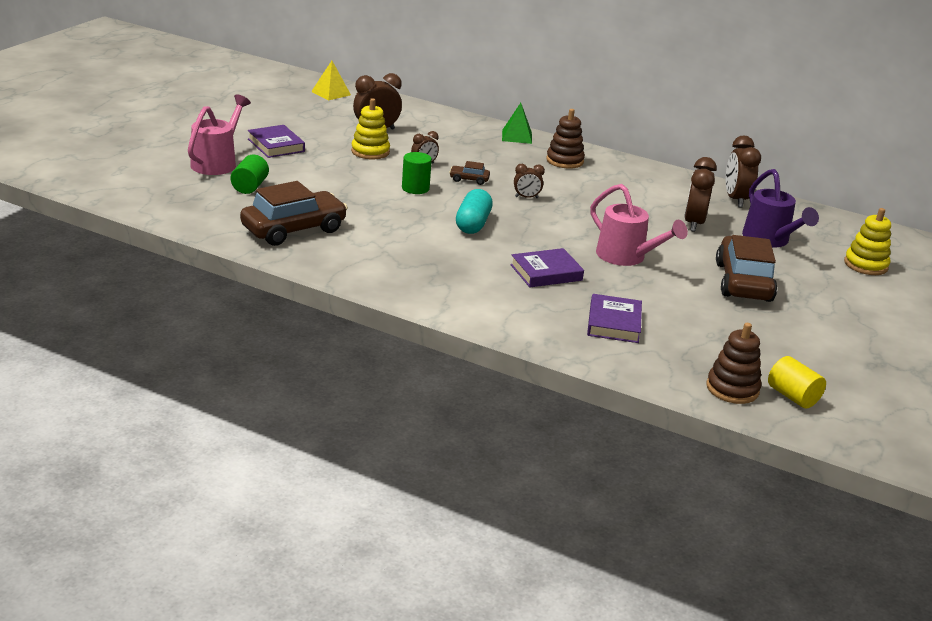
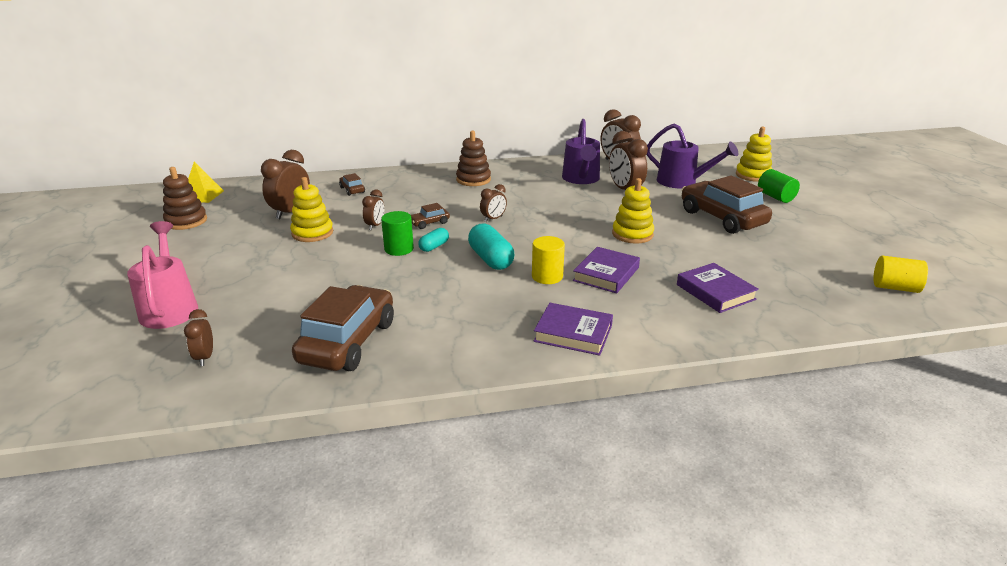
camera: 35 degrees left, 0 degrees up
green cylinder [231,155,269,194] -> green cylinder moved to [758,169,800,203]
purple book [248,125,305,158] -> purple book moved to [534,303,613,356]
green pyramid [502,103,532,144] -> none
pink watering can [590,184,688,266] -> yellow stacking toy [612,178,654,244]
brown stacking toy [707,323,761,404] -> brown stacking toy moved to [163,167,207,230]
none -> brown clock [184,309,213,366]
none -> brown car [339,173,365,196]
none -> turquoise capsule [418,228,449,252]
none -> yellow cylinder [532,236,565,284]
none -> purple watering can [562,119,600,184]

